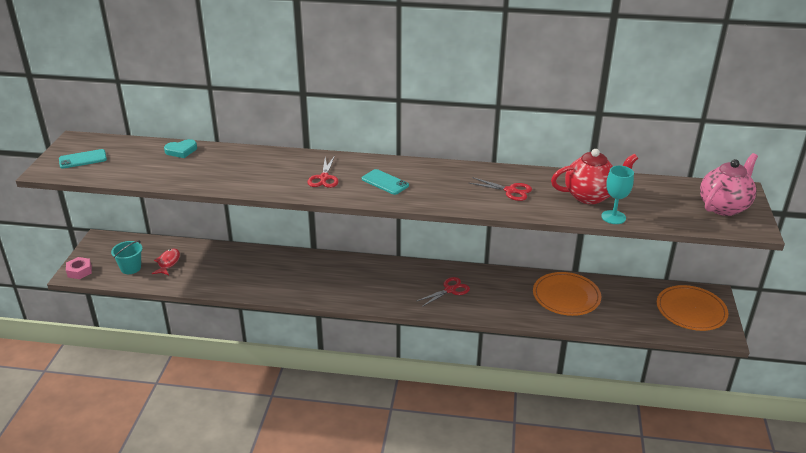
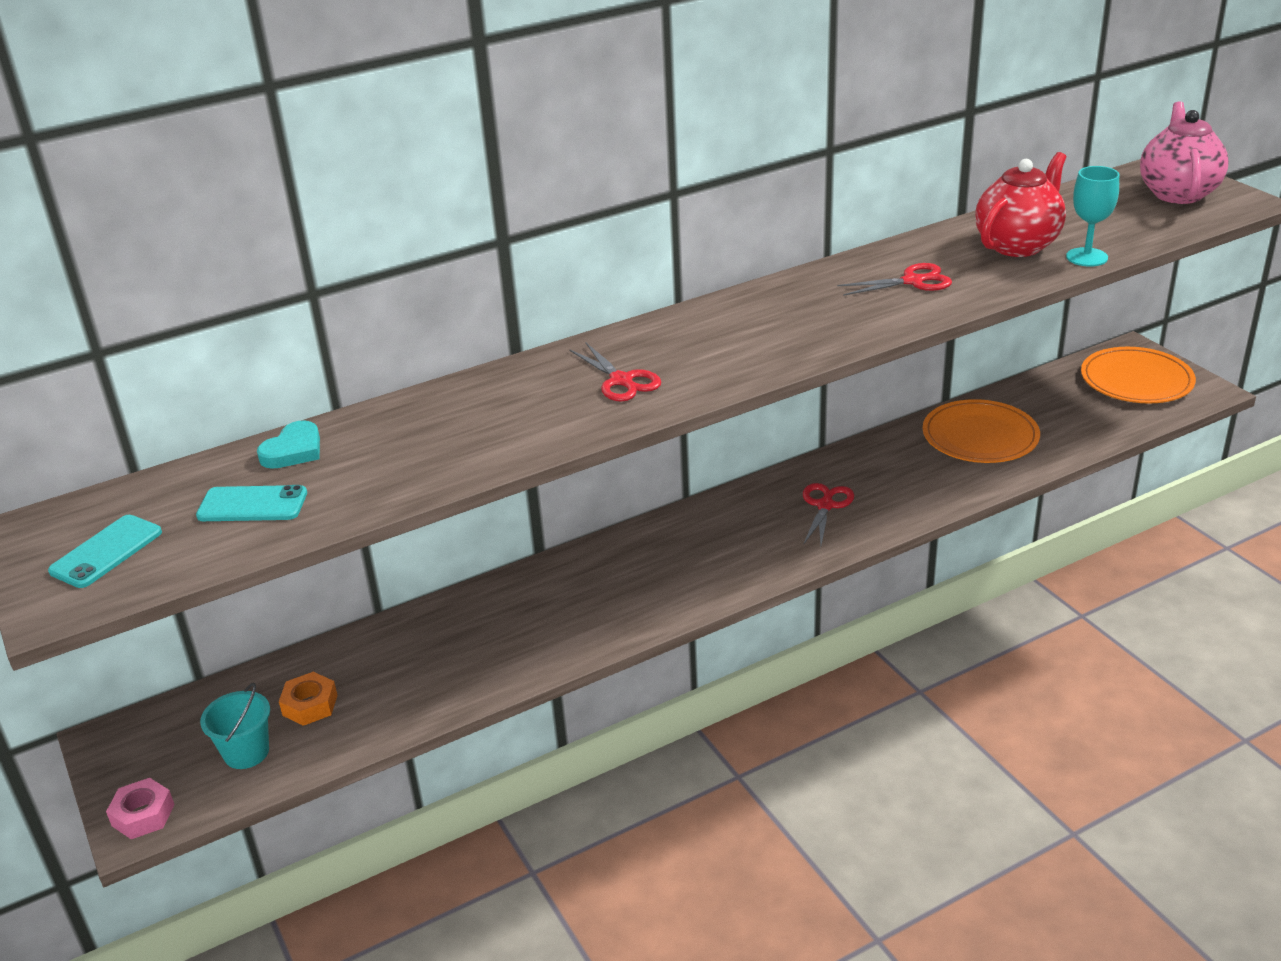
camera: 35 degrees left, 0 degrees up
red fish [152,249,180,275] -> orange nut [279,672,338,726]
turquoise phone [362,169,409,195] -> turquoise phone moved to [196,485,307,521]

